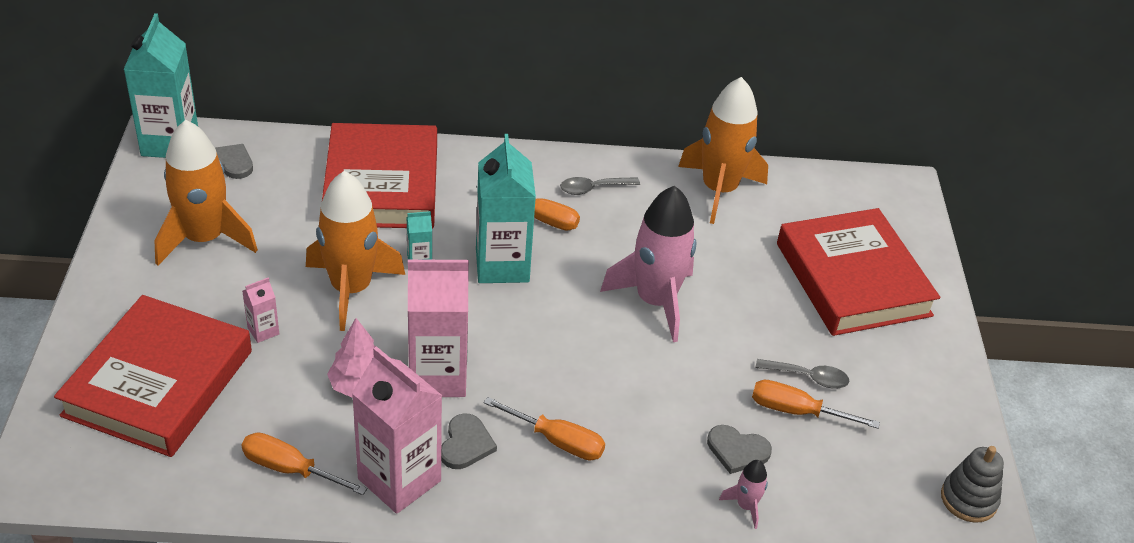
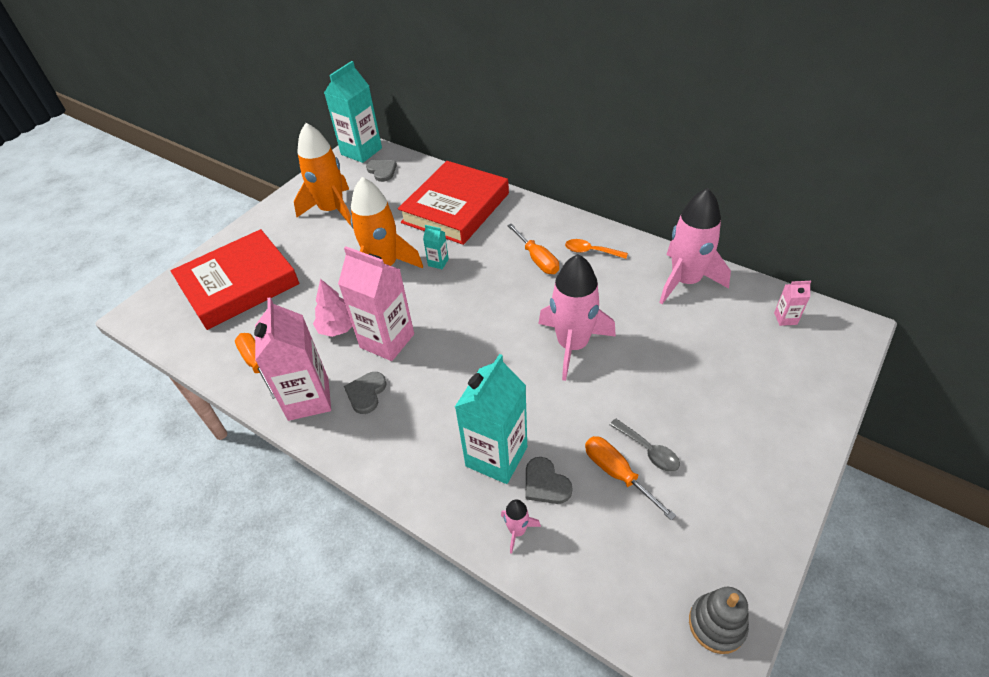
camera: 40 degrees right, 5 degrees up
pink carton [242,277,279,343] -> pink carton moved to [774,281,811,326]
grey heart [441,413,497,469] -> grey heart turned 150 degrees clockwise [344,372,387,414]
turquoise carton [476,134,536,283] -> turquoise carton moved to [455,354,527,484]
orange screwdriver [483,397,605,461] -> none
grey spoon [560,177,640,195] -> orange spoon [565,239,628,259]
orange rocket [678,77,768,224] -> pink rocket [659,188,731,304]
red book [777,208,940,336] -> none

